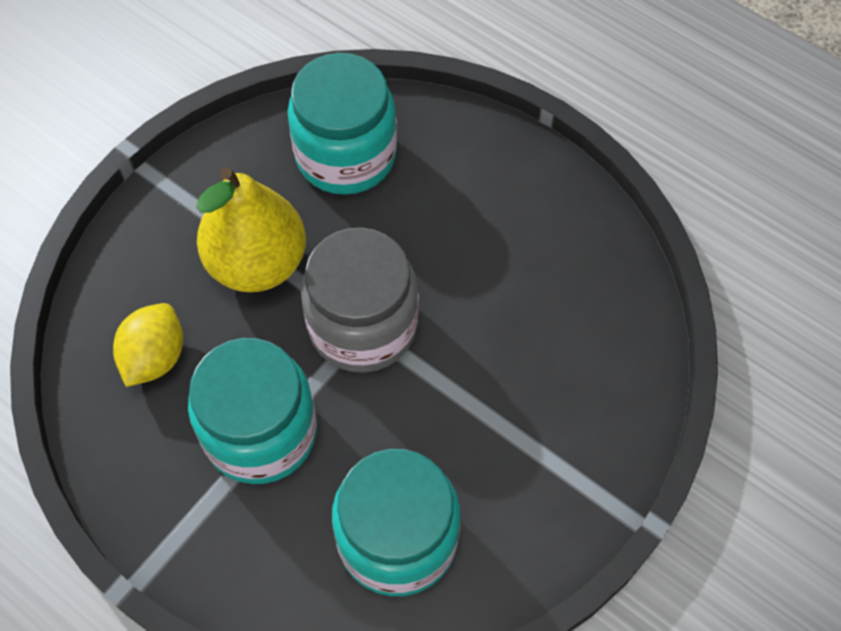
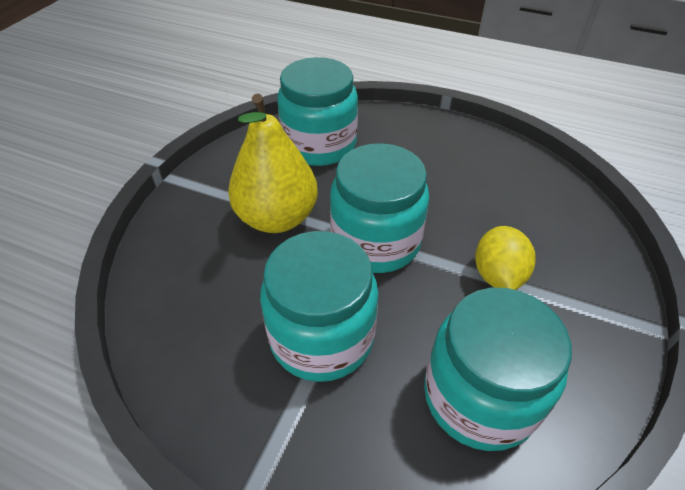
camera: 15 degrees left, 15 degrees down
yellow lemon [113,303,183,387] -> yellow lemon moved to [475,226,536,290]
grey jar [301,227,419,373] -> turquoise jar [330,143,429,273]

